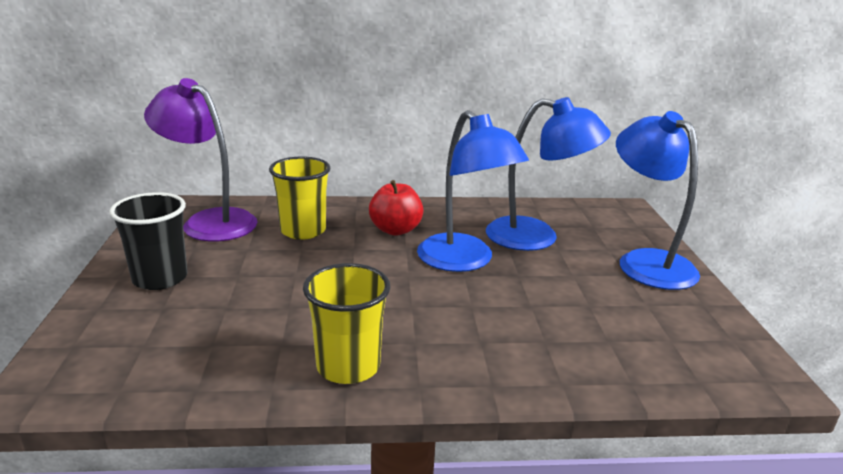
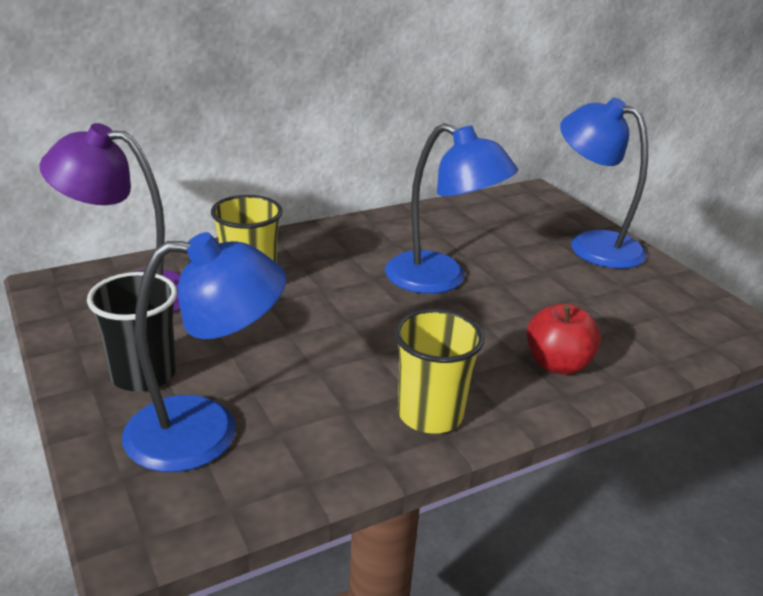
camera: 25 degrees left, 5 degrees up
red apple [369,180,424,236] -> red apple moved to [526,303,601,375]
blue lamp [486,97,611,251] -> blue lamp moved to [122,232,286,472]

